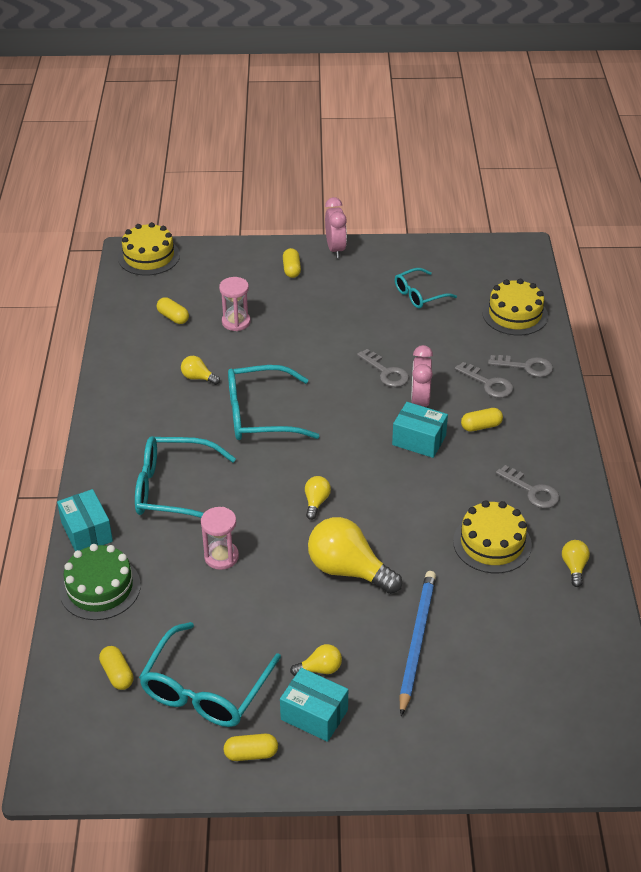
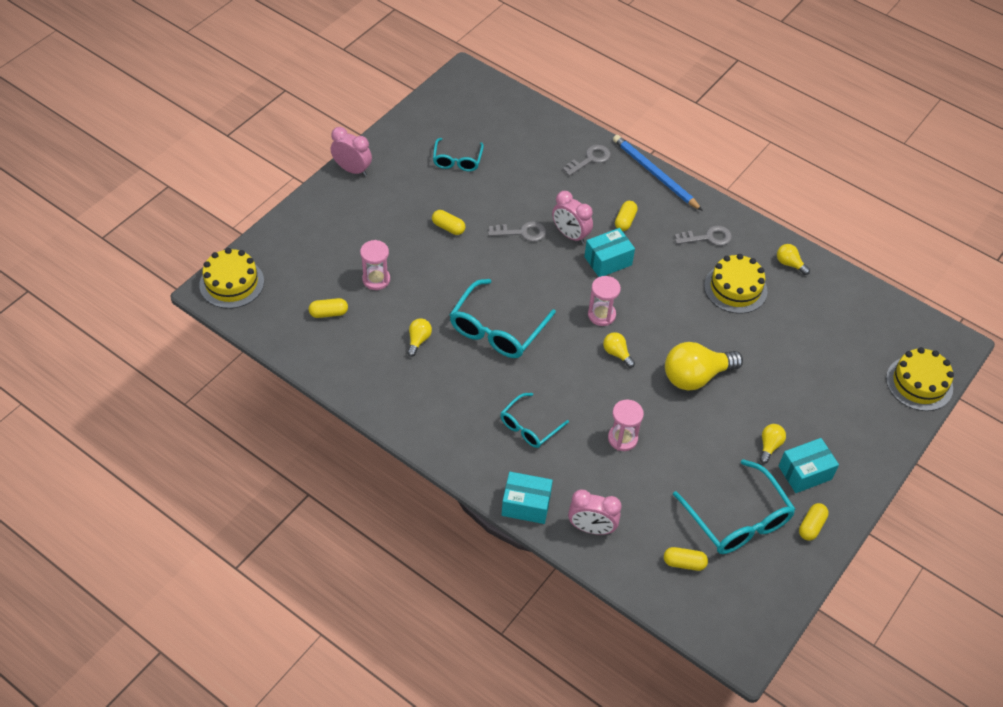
camera: 55 degrees left, 10 degrees up
green cake [59,544,141,620] -> pink clock [568,490,622,535]
turquoise glasses [135,436,236,518] -> turquoise glasses [500,393,569,448], size x0.60
yellow light bulb [181,356,220,385] -> yellow light bulb turned 135 degrees clockwise [407,318,432,357]
yellow capsule [283,248,301,278] -> yellow capsule moved to [432,210,466,235]
blue pencil [399,571,436,716] -> blue pencil moved to [613,135,703,211]
grey key [455,362,513,398] -> none
yellow cake [482,279,548,335] -> yellow cake moved to [886,347,954,411]
none -> pink hourglass [588,276,621,326]

